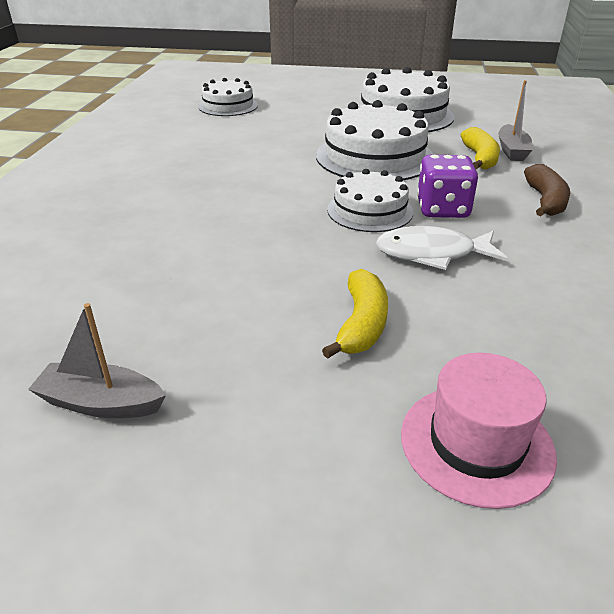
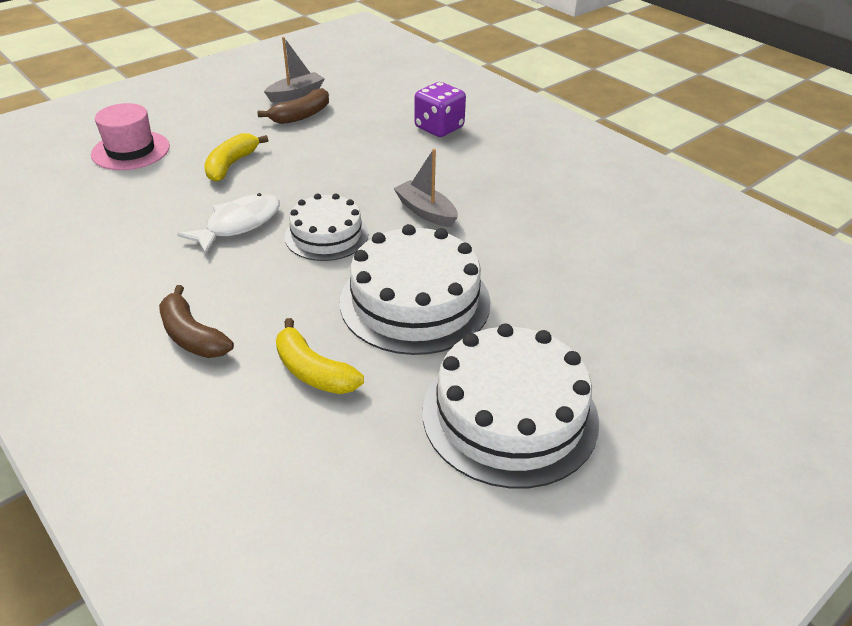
camera: 130 degrees right, 5 degrees up
white cake [198,78,258,116] -> none
yellow banana [322,269,388,359] -> yellow banana turned 60 degrees clockwise [204,133,268,182]
purple dice [417,155,478,218] -> purple dice moved to [414,82,466,137]
grey boat [498,80,533,161] -> grey boat moved to [393,148,458,227]
none -> brown banana [258,88,329,124]

